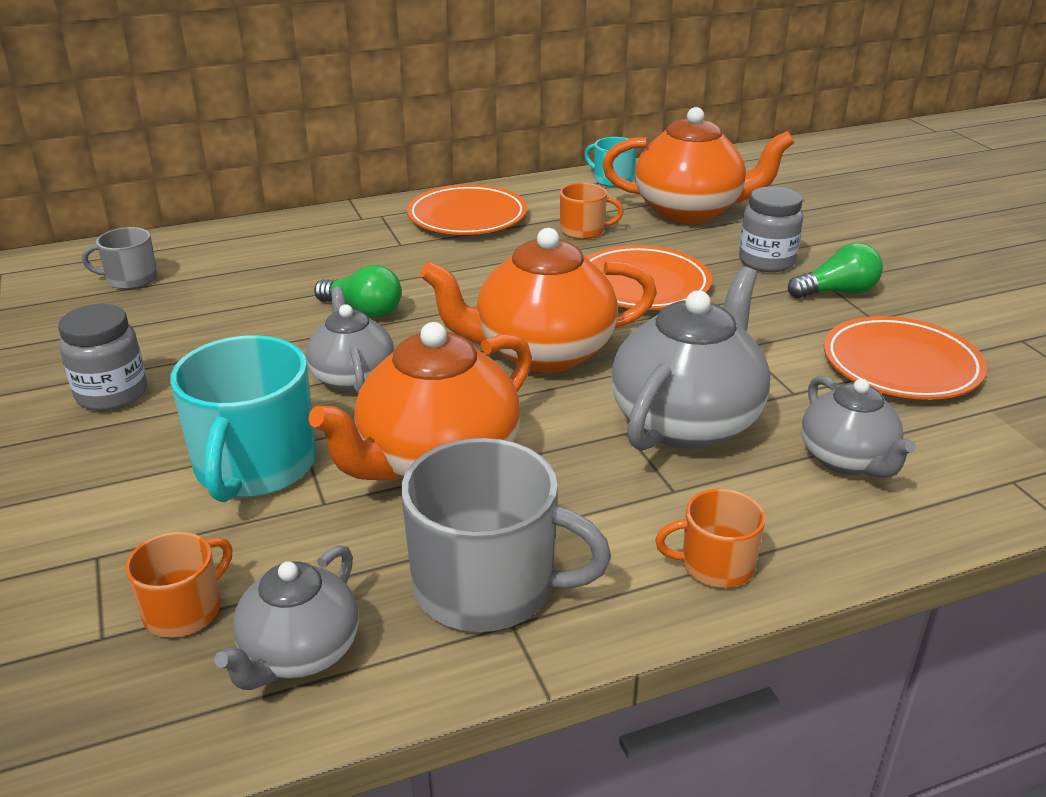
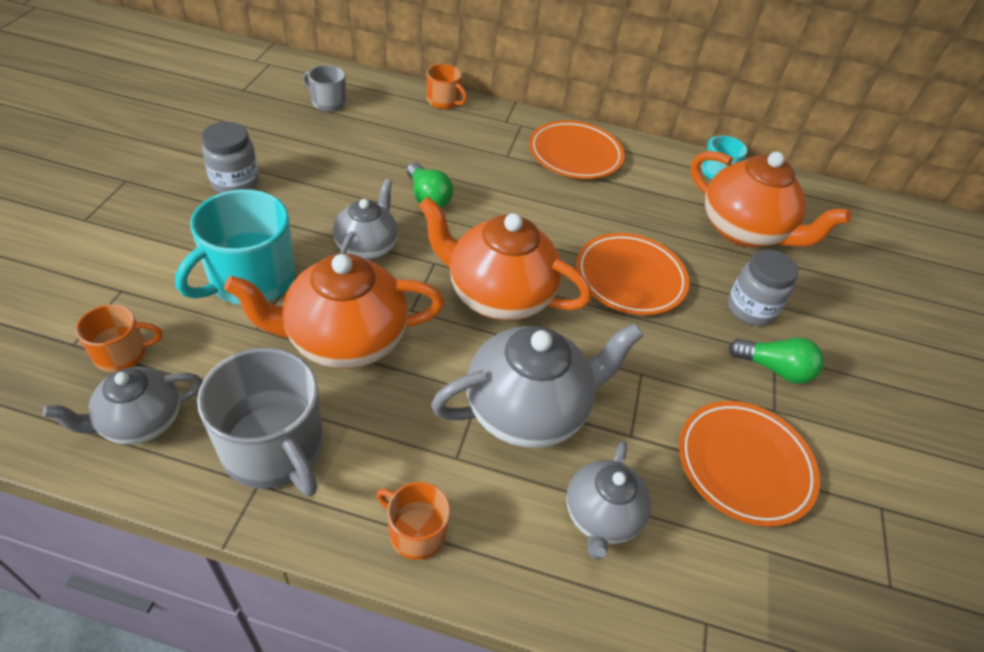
camera: 30 degrees right, 15 degrees up
orange mug [560,183,624,239] -> orange mug moved to [427,64,467,109]

